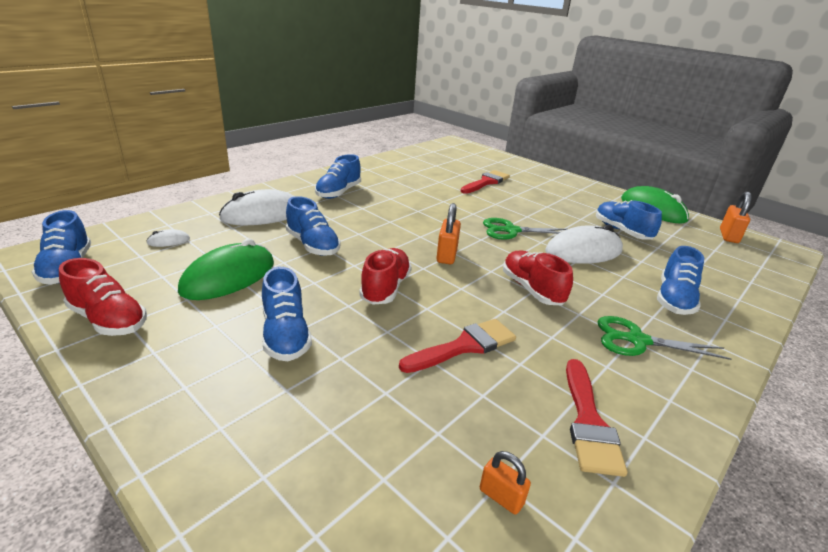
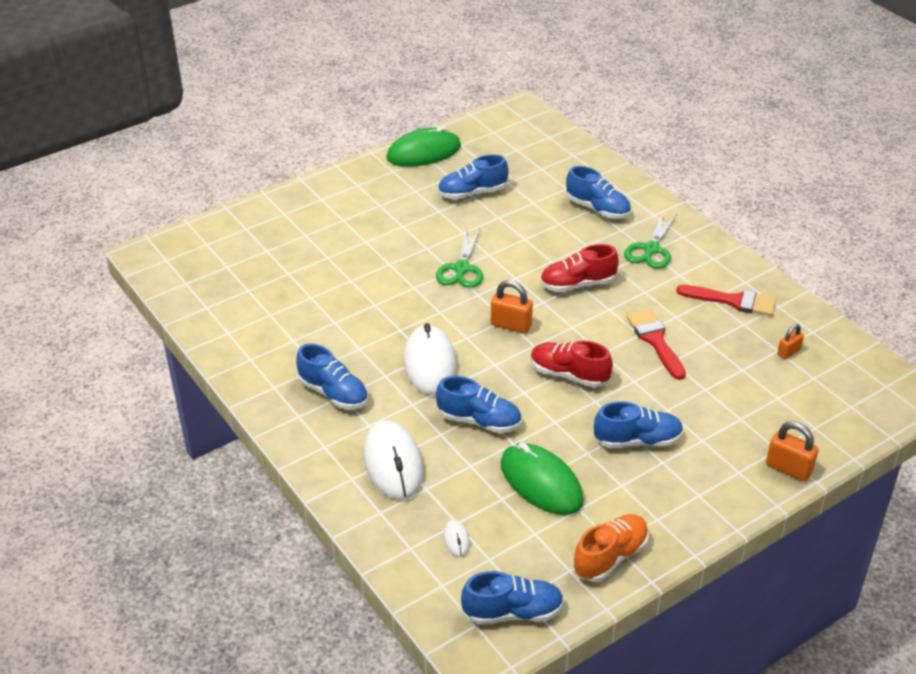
camera: 75 degrees left, 10 degrees up
red shoe [59,258,147,336] -> orange shoe [573,514,649,582]
blue shoe [286,196,341,256] -> blue shoe turned 45 degrees clockwise [436,376,521,433]
red brush [461,170,510,194] -> none
white mouse [545,225,623,264] -> white mouse moved to [404,323,457,396]
orange padlock [720,191,752,243] -> orange padlock moved to [766,421,818,481]

